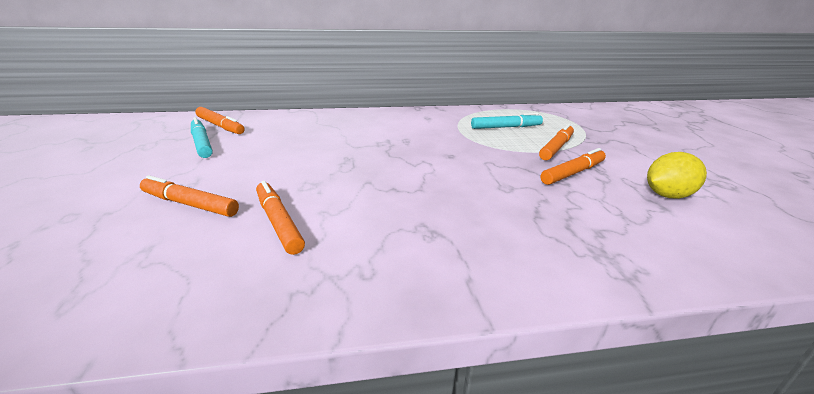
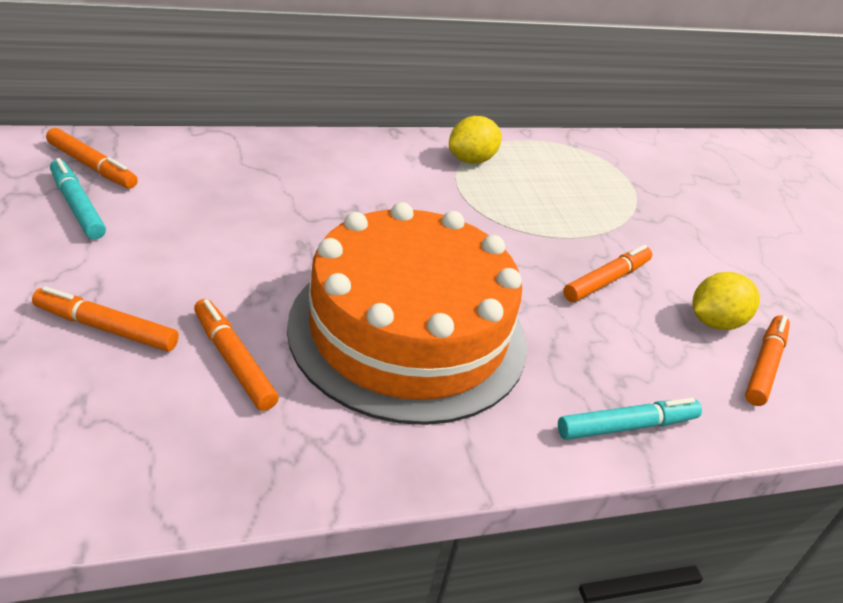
camera: 10 degrees left, 10 degrees up
turquoise marker [471,113,543,129] -> turquoise marker moved to [558,398,702,440]
orange marker [539,124,574,160] -> orange marker moved to [745,315,790,406]
none -> orange cake [287,202,527,425]
none -> yellow lemon [449,116,501,164]

